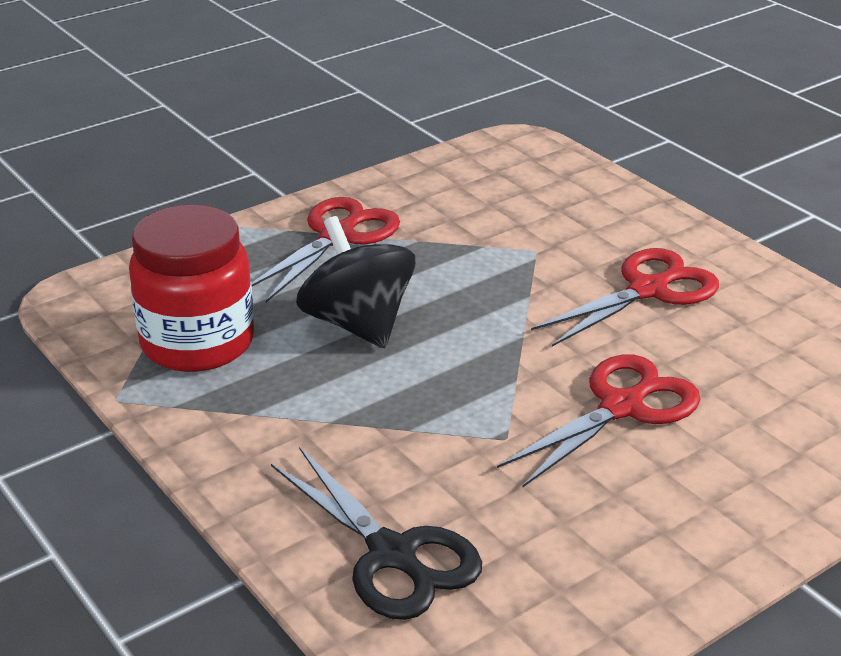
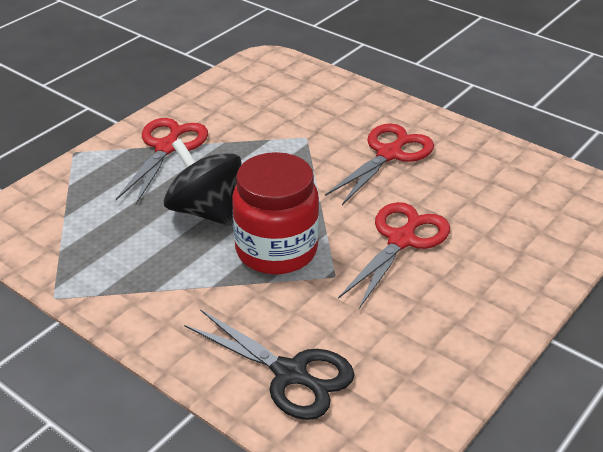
camera: 15 degrees left, 5 degrees up
red jar [129,205,254,372] -> red jar moved to [232,152,319,274]

